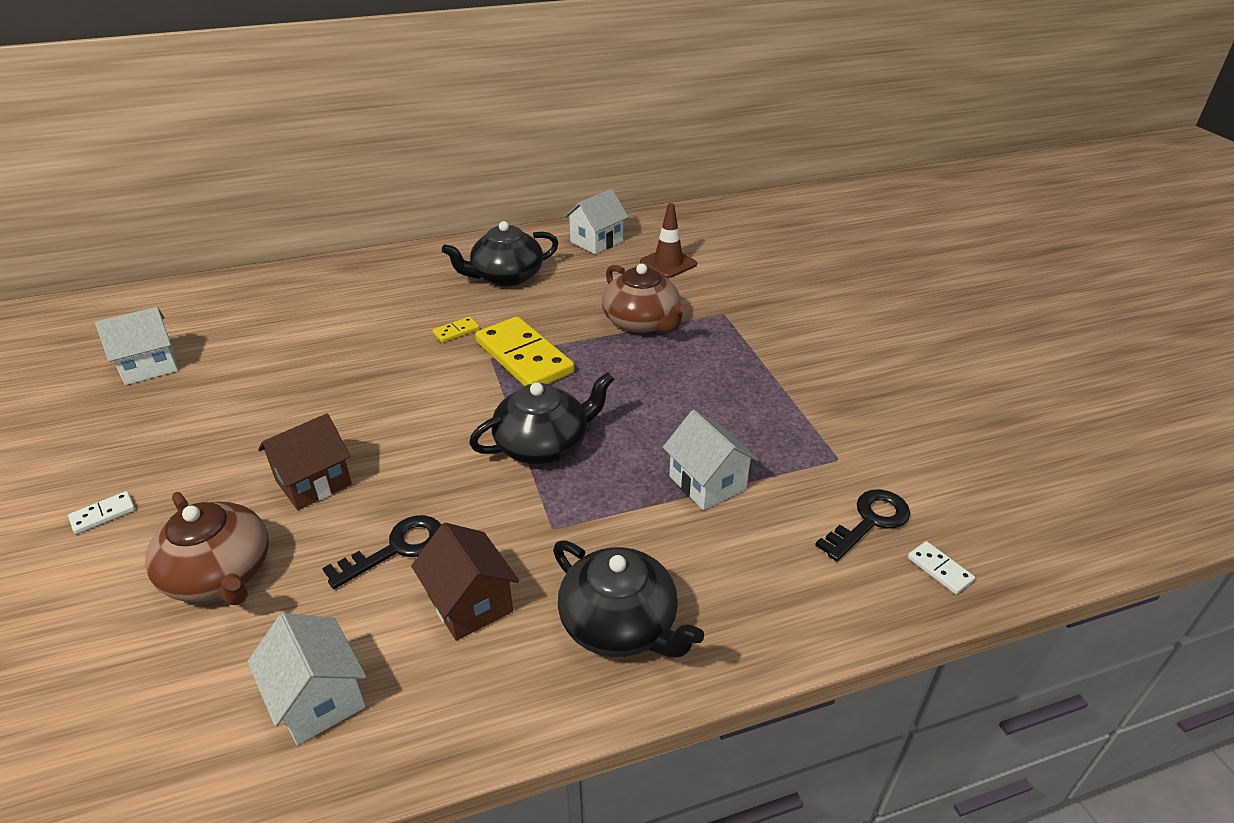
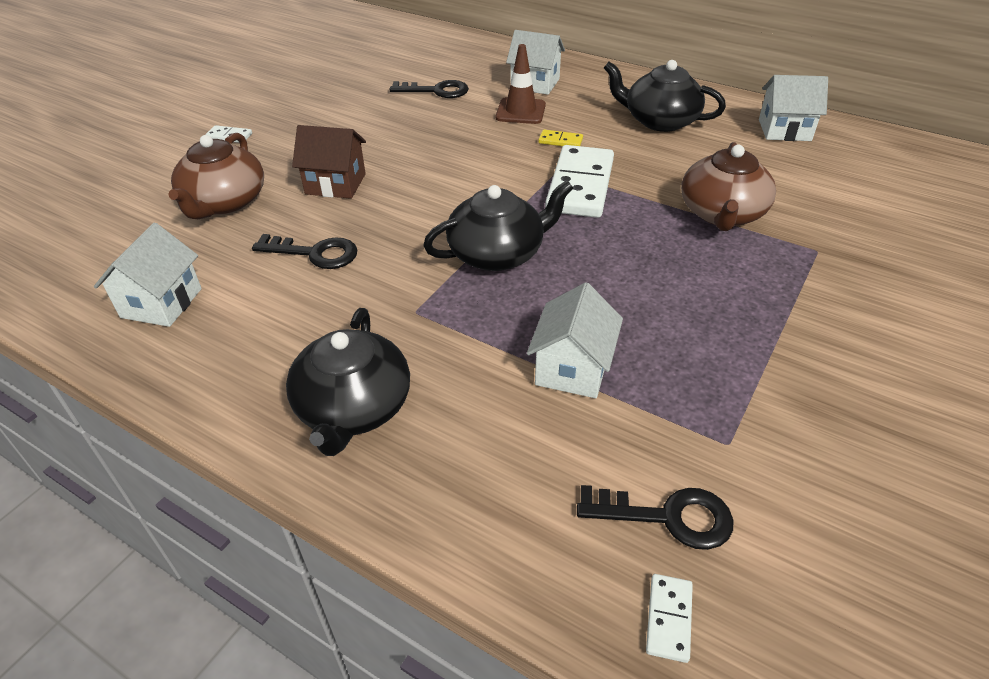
camera: 50 degrees right, 5 degrees up
white house [95,307,178,385] -> white house moved to [506,30,565,95]
brown house [411,523,519,641] -> none
black teapot [469,372,614,464] -> black teapot turned 45 degrees counterclockwise [423,180,573,271]
yellow domino [475,316,574,386] -> white domino [545,145,614,218]
brown traffic cone [640,203,697,278] -> brown traffic cone moved to [496,44,546,124]
none -> black key [389,80,469,98]

